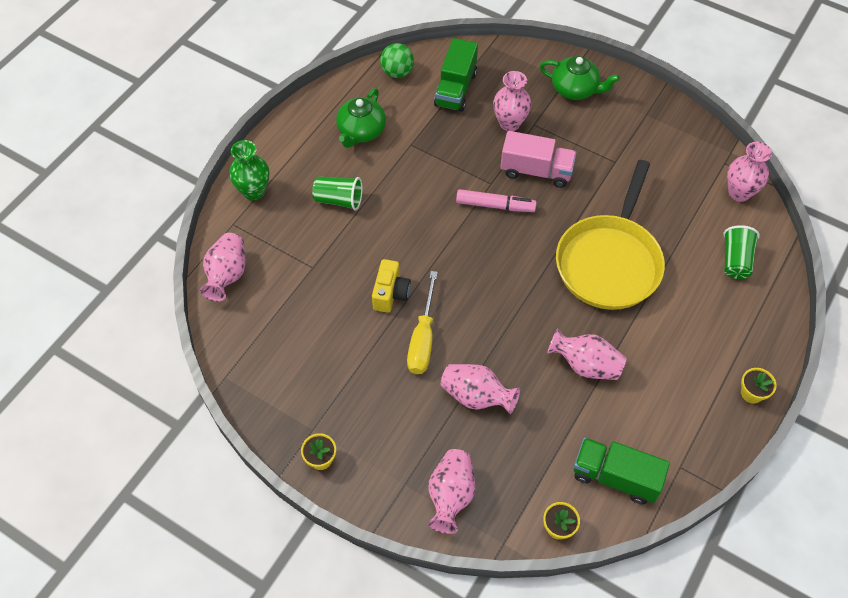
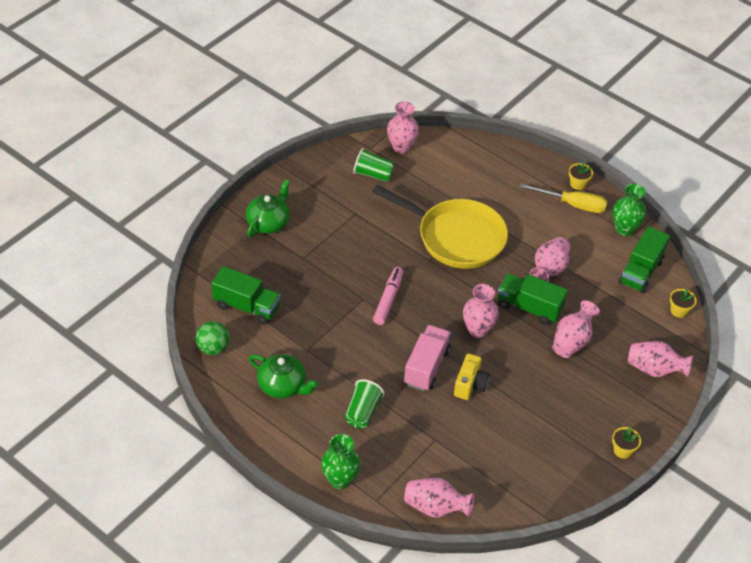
camera: 85 degrees left, 10 degrees down
yellow camera [372,259,411,313] -> yellow camera turned 90 degrees clockwise [454,354,490,400]
yellow screwdriver [407,271,438,374] -> yellow screwdriver moved to [519,184,607,213]
pink vase [493,71,531,131] -> pink vase moved to [463,284,499,338]
pink truck [500,131,577,188] -> pink truck moved to [404,325,451,391]
green cup [723,225,760,279] -> green cup moved to [353,148,395,182]
none -> green truck [498,274,568,325]
none -> green vase [613,184,646,236]

